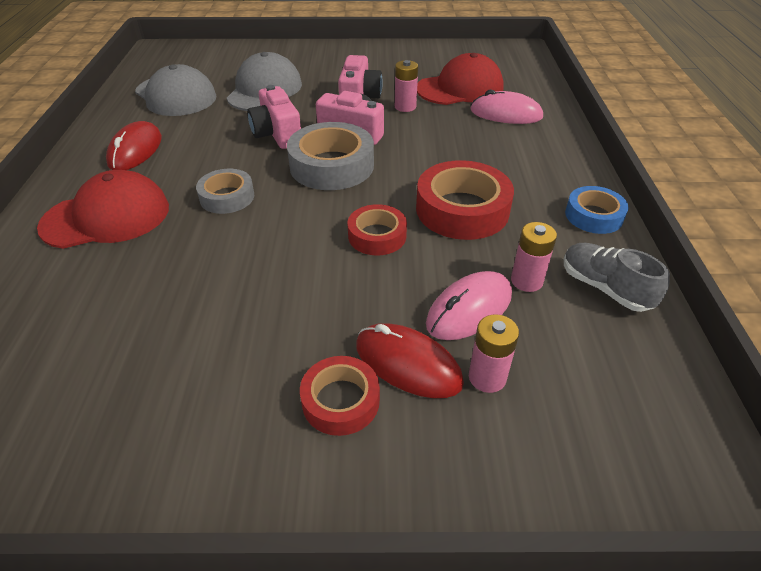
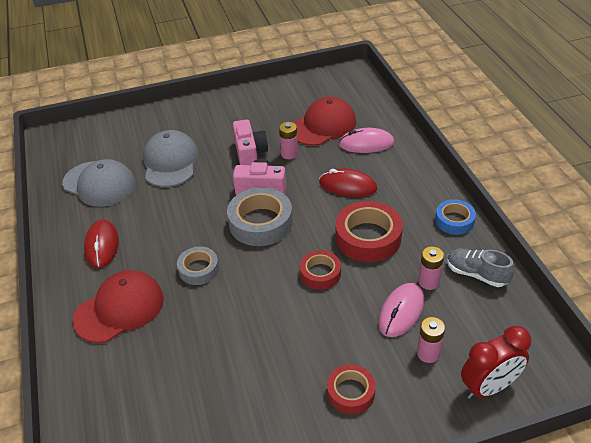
camera: 15 degrees left, 0 degrees up
pink camera [247,85,301,149] -> none
red mouse [356,323,464,398] -> red mouse moved to [319,168,377,197]
none -> red clock [461,325,531,399]

